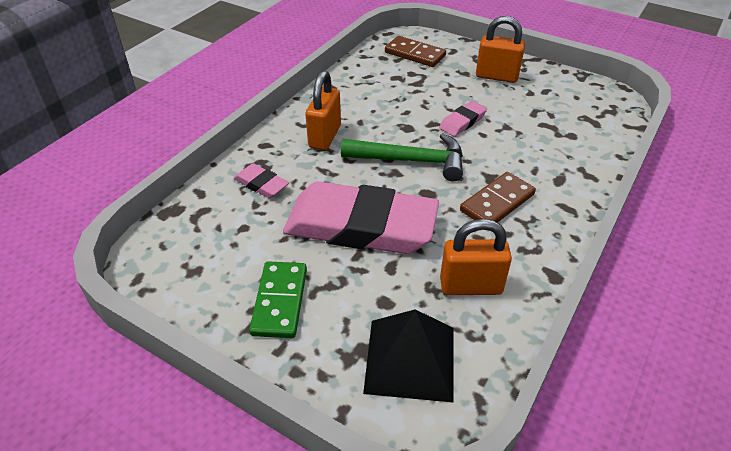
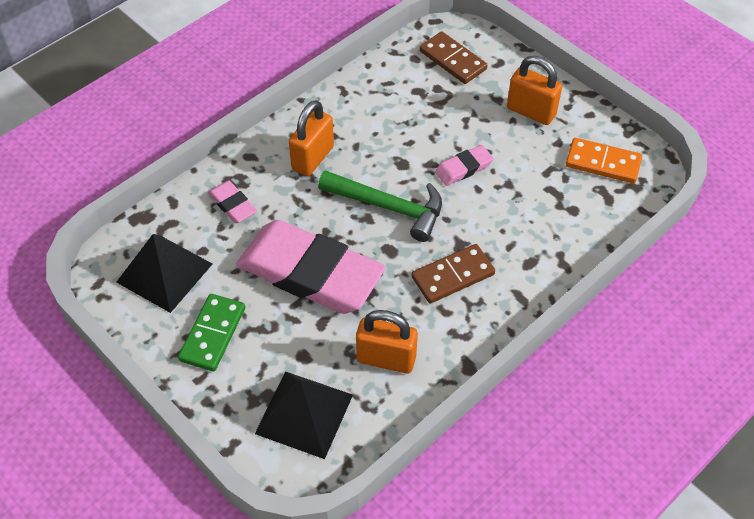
camera: 15 degrees right, 10 degrees up
none -> black pyramid [116,234,212,313]
none -> orange domino [566,138,642,183]

